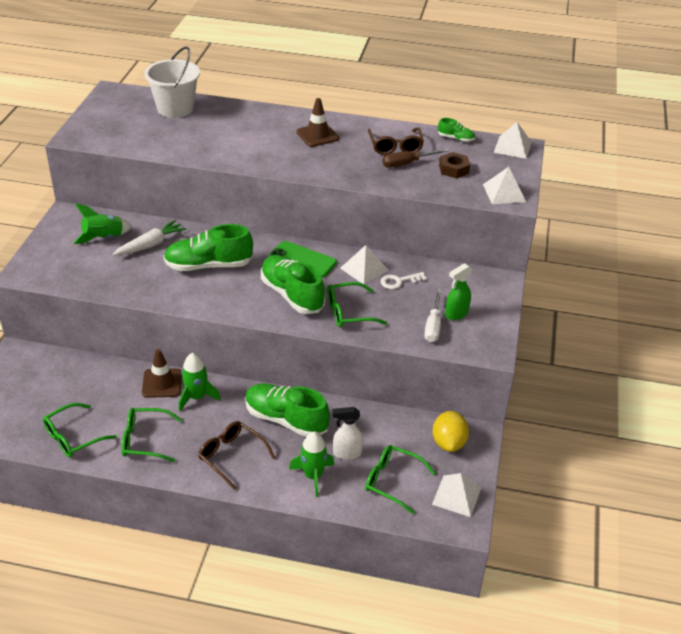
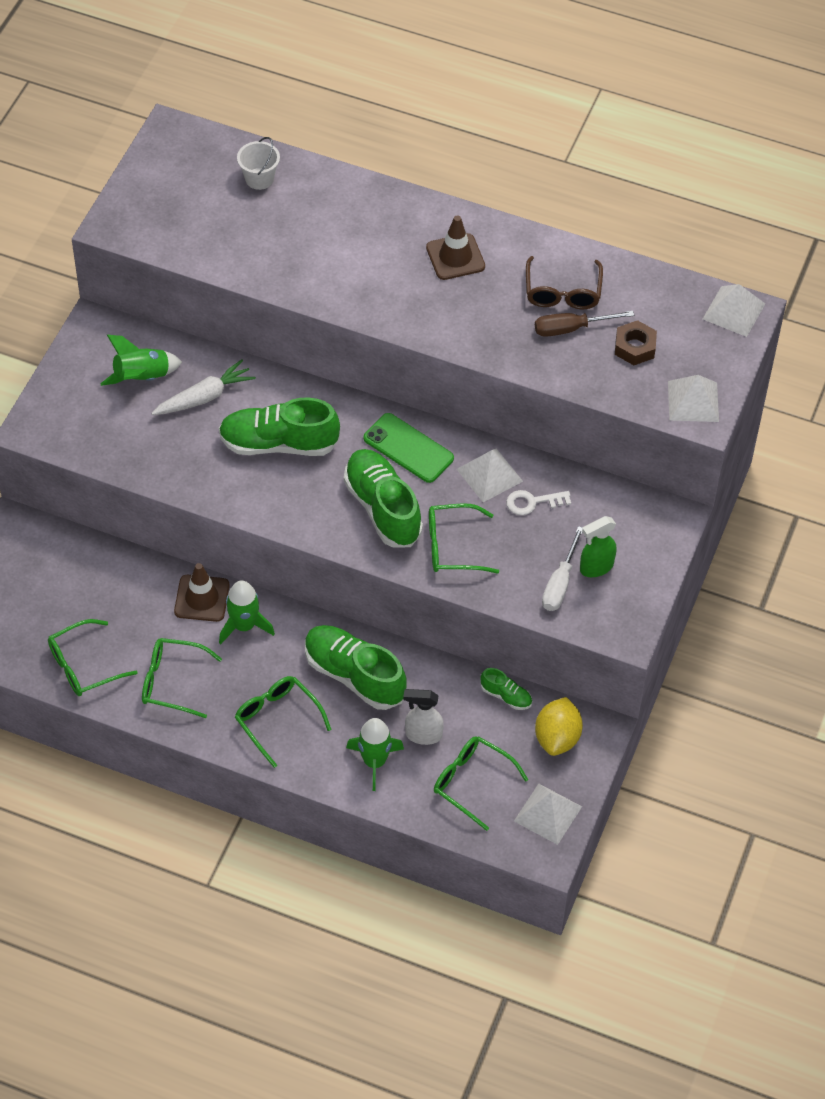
camera: 10 degrees right, 15 degrees up
white bucket [144,47,200,118] -> white bucket [237,137,280,190], size x0.54
brown glasses [198,421,275,490] -> green glasses [235,676,332,768]
green shoe [438,118,475,142] -> green shoe moved to [481,668,532,710]

